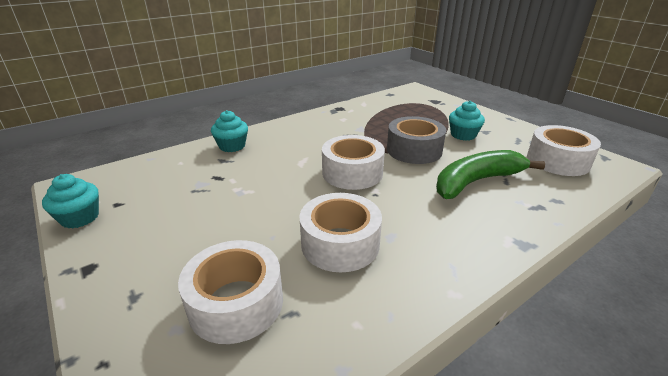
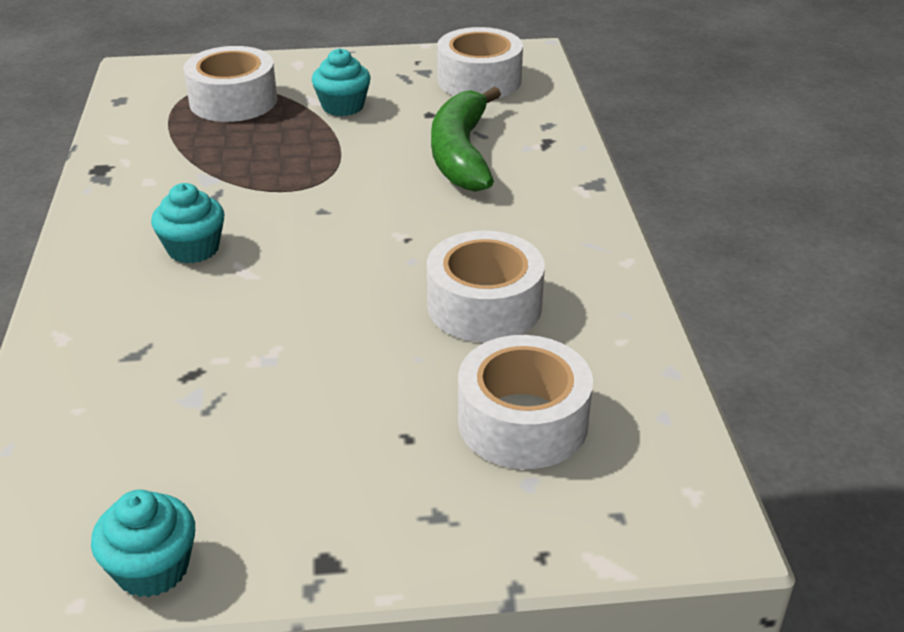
camera: 60 degrees left, 5 degrees up
turquoise cupcake [211,110,248,152] -> turquoise cupcake moved to [151,183,225,263]
white tape [322,135,385,190] -> white tape moved to [184,46,277,122]
grey tape [387,116,446,164] -> none

